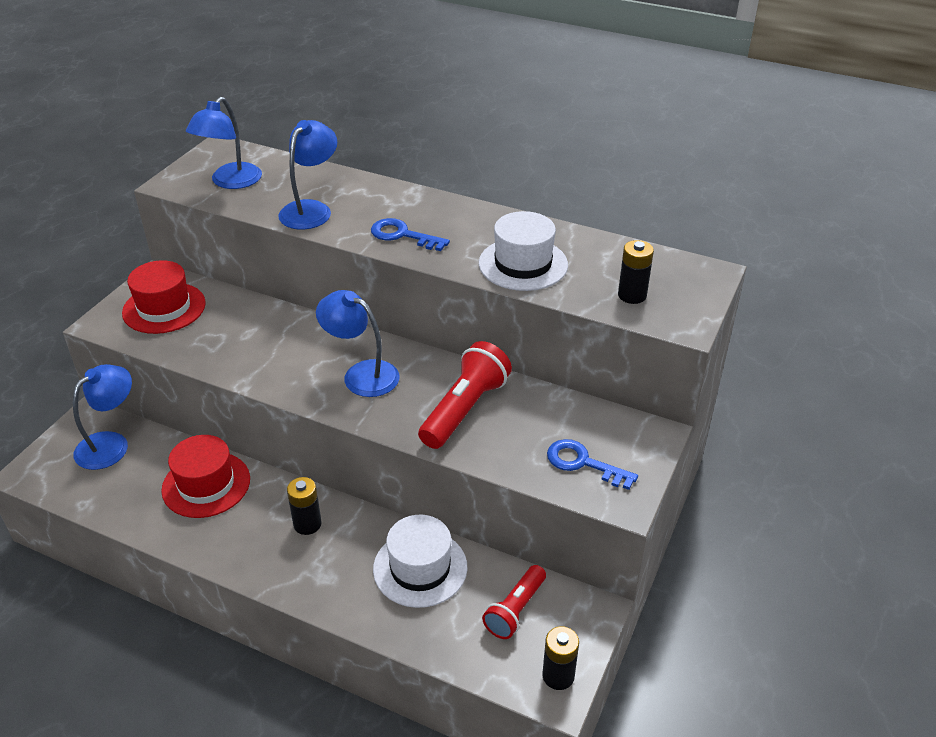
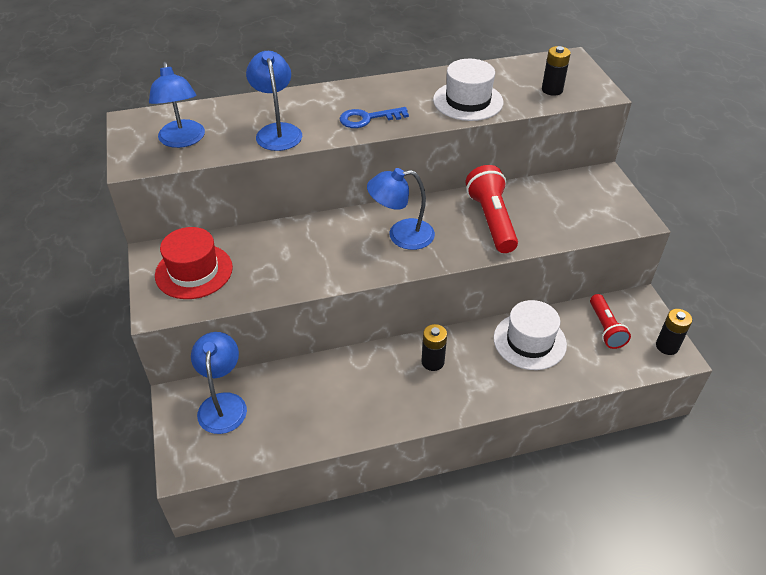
camera: 40 degrees left, 5 degrees up
red hat [161,435,250,518] -> none
blue key [547,439,638,490] -> none

